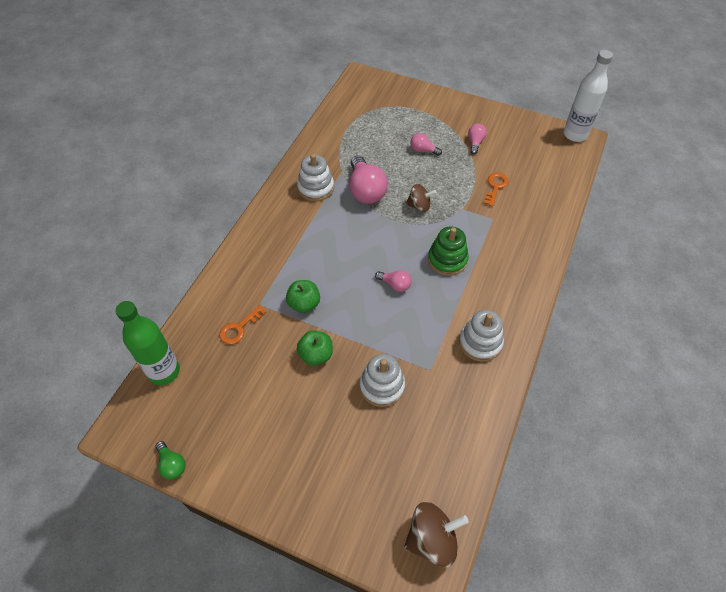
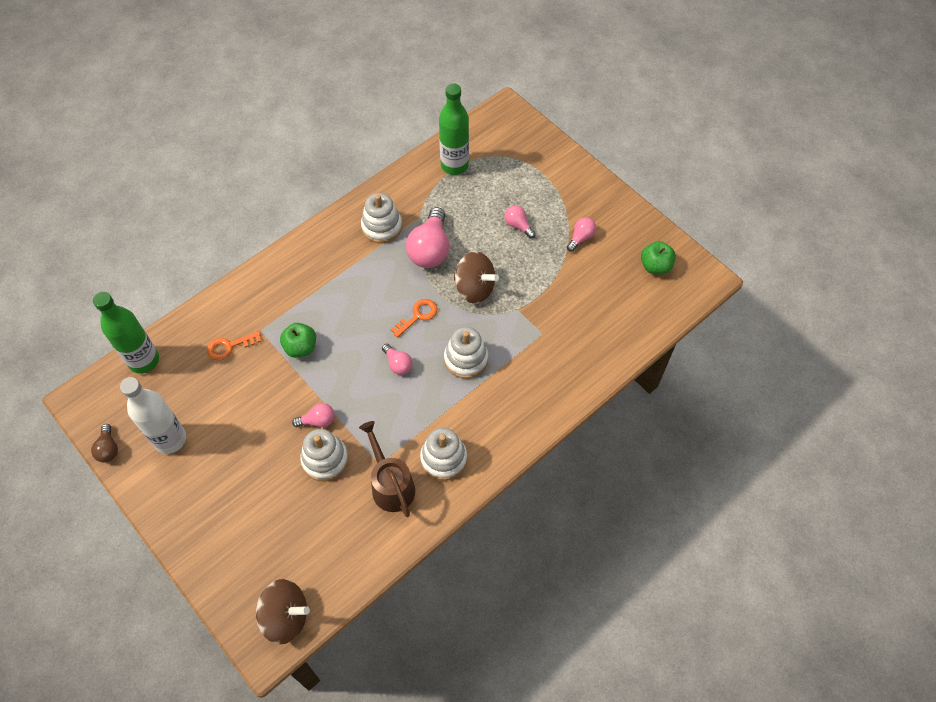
camera: 25 degrees right, 5 degrees up
green light bulb [155,441,186,480] -> brown light bulb [91,424,118,462]
green apple [297,330,333,366] -> green apple moved to [641,241,676,274]
brown spinning top [406,184,437,212] -> brown spinning top [453,251,499,304], size x1.53
green stacking toy [428,227,469,276] -> white stacking toy [444,327,488,379]
orange key [484,173,509,207] -> orange key moved to [390,299,437,338]
white bottle [563,50,613,142] -> white bottle moved to [120,377,186,454]
none -> pink light bulb [292,403,334,427]
none -> brown watering can [359,421,415,517]
none -> green bottle [439,83,469,175]

